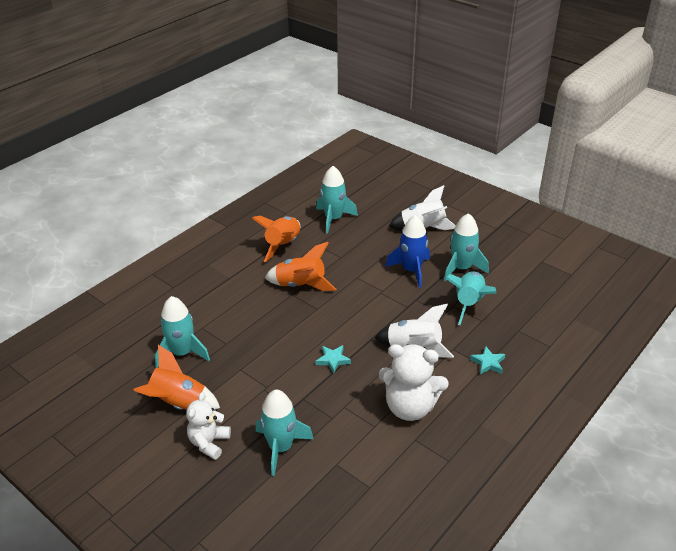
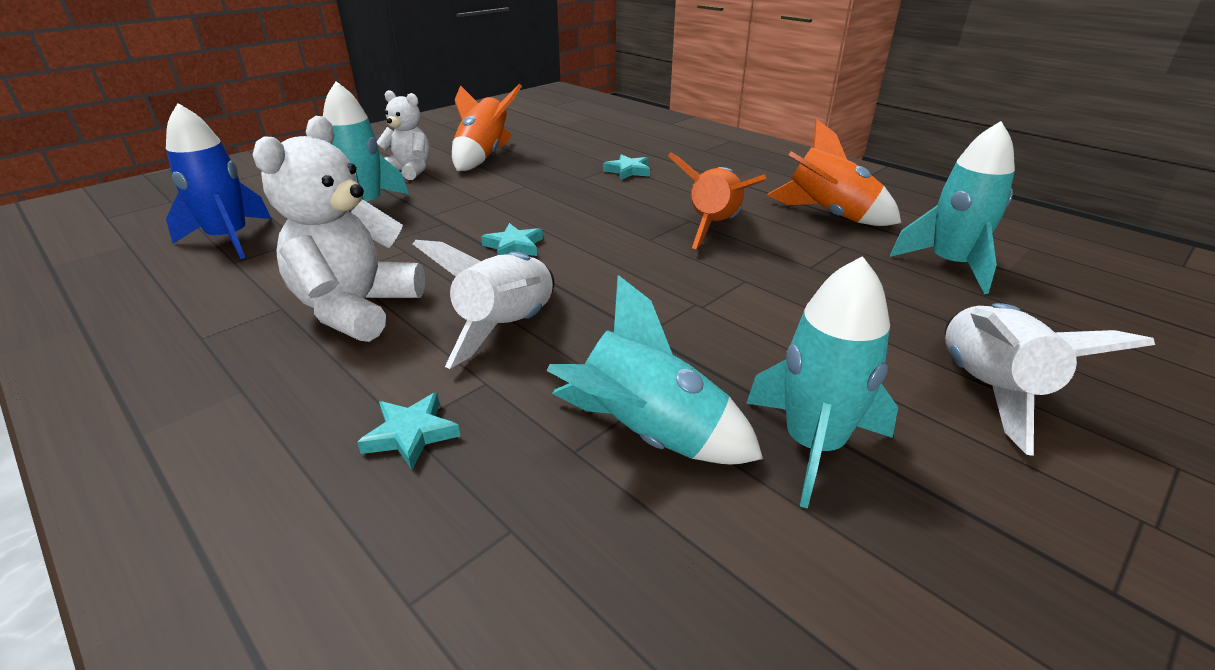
camera: 95 degrees right, 5 degrees down
turquoise rocket [155,296,210,368] -> none
blue rocket [385,215,430,288] -> blue rocket moved to [166,103,271,259]
none -> turquoise star [603,154,650,180]

